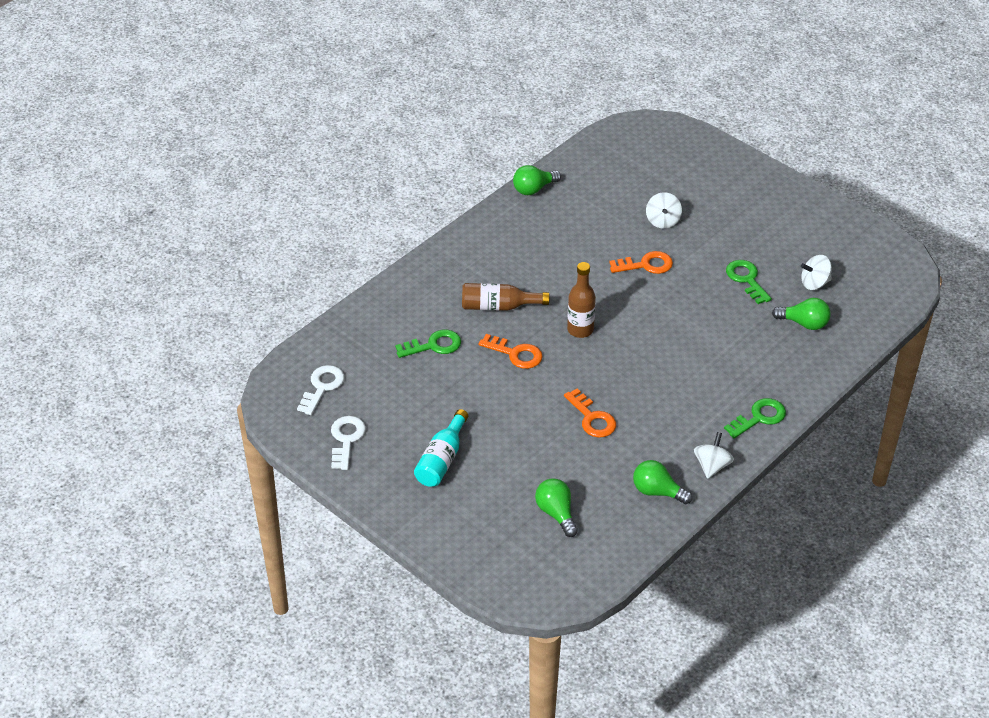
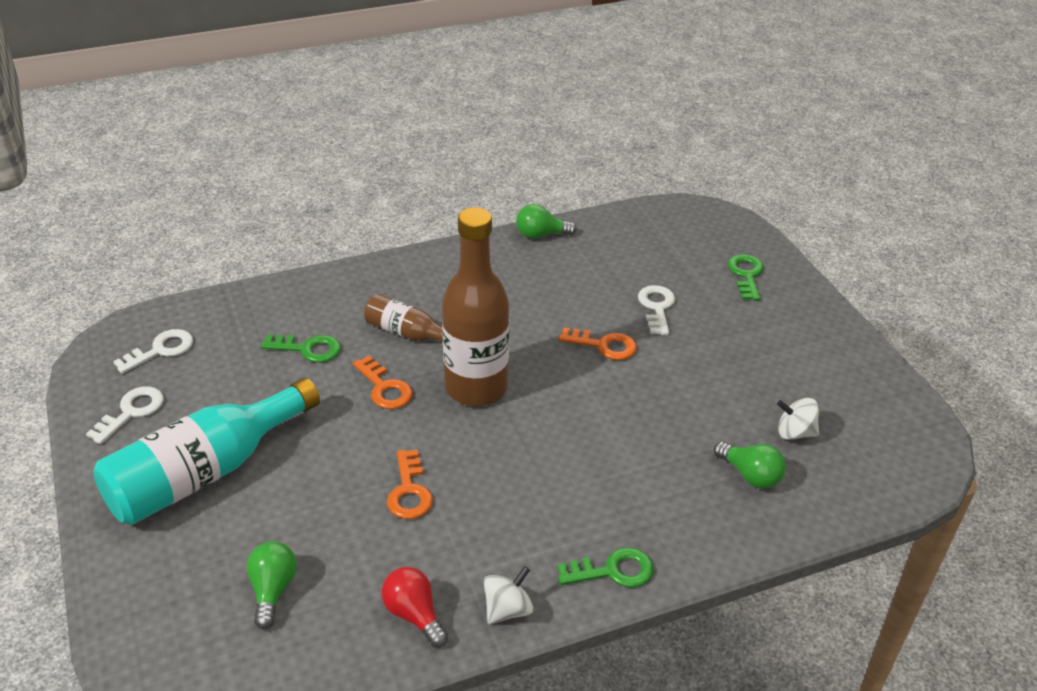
camera: 25 degrees right, 5 degrees down
turquoise bottle [414,409,468,487] -> turquoise bottle [93,378,320,525], size x1.90
brown bottle [567,262,596,338] -> brown bottle [442,207,510,406], size x1.90
green light bulb [633,460,693,504] -> red light bulb [381,567,448,647]
white spinning top [646,192,682,229] -> white key [638,285,675,335]
green key [726,260,772,304] -> green key moved to [728,254,764,301]

